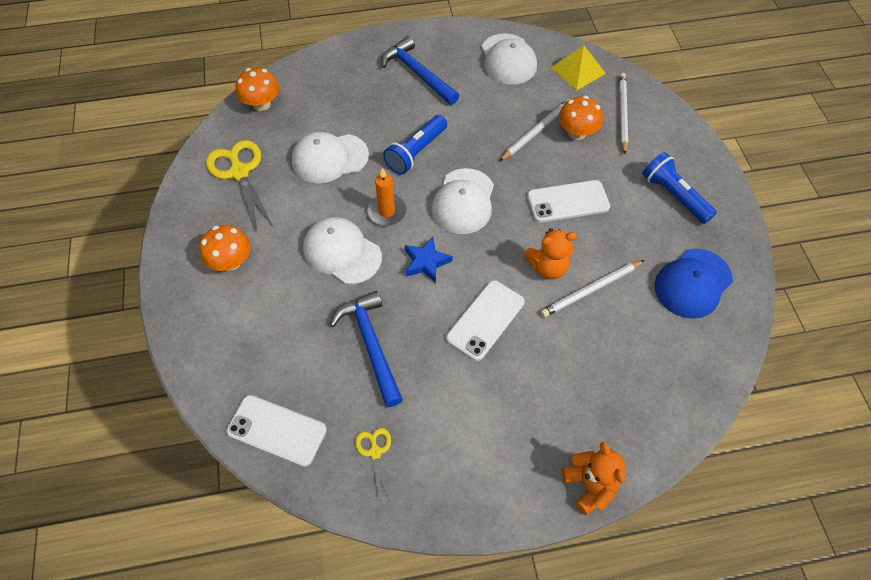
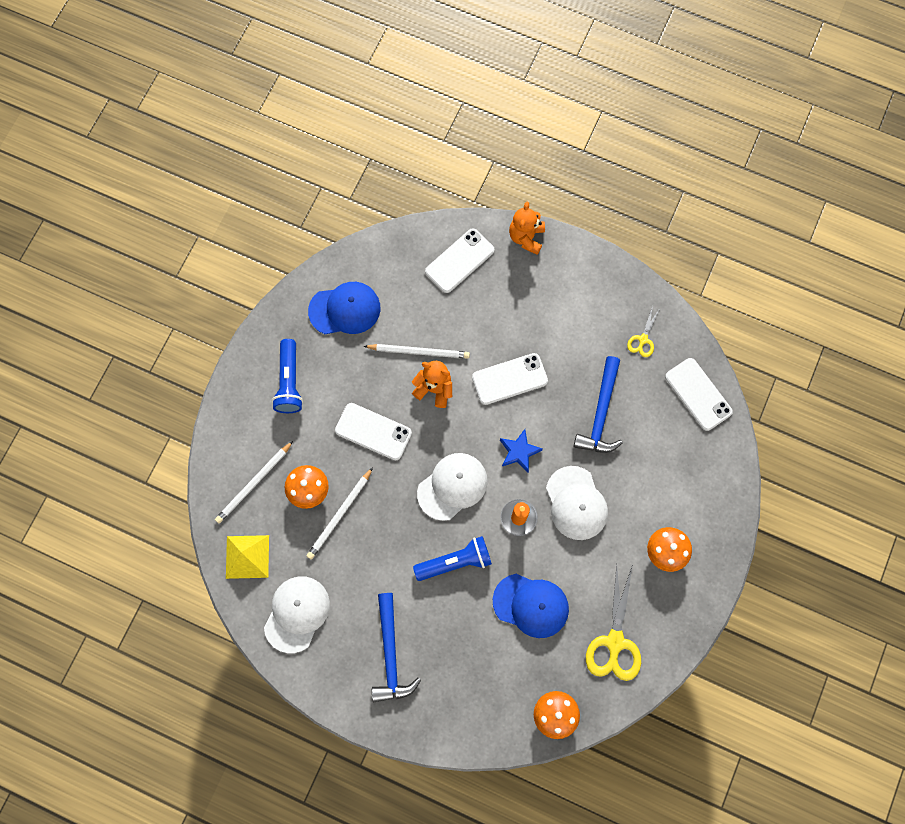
camera: 145 degrees left, 15 degrees up
white cap [292,132,369,183] -> blue cap [493,574,569,638]
white pencil [500,99,570,161] -> white pencil turned 45 degrees counterclockwise [307,467,373,560]
none -> white phone [425,228,494,293]

